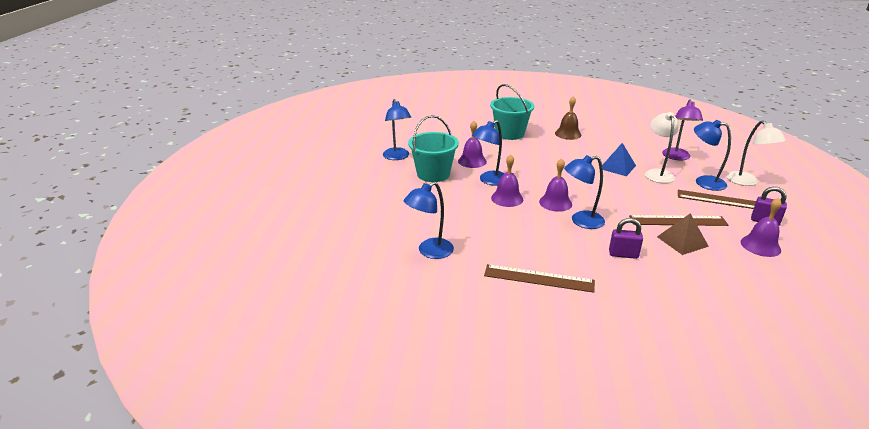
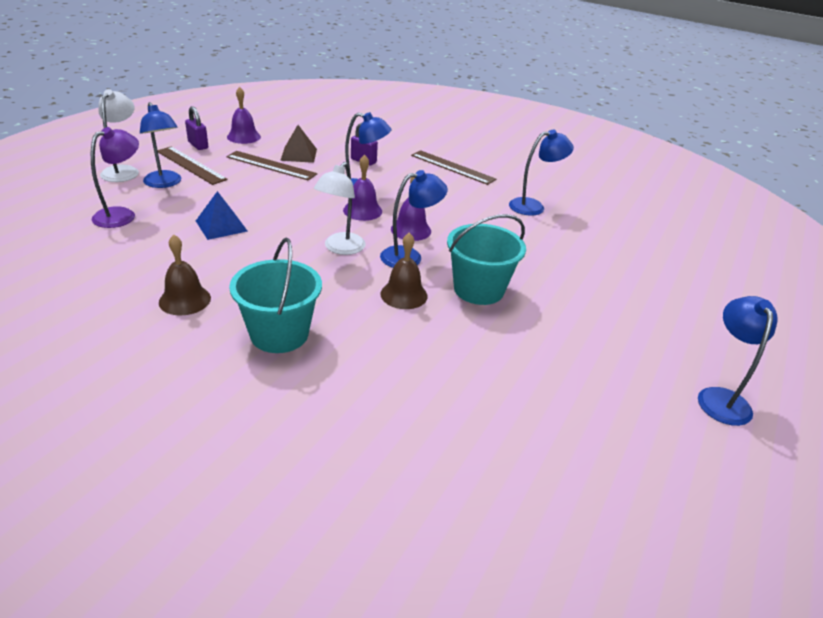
camera: 160 degrees left, 5 degrees up
blue lamp [383,99,411,160] -> blue lamp moved to [698,296,778,426]
purple bell [458,121,487,168] -> brown bell [381,233,428,309]
white lamp [645,112,679,183] -> white lamp moved to [314,162,366,255]

